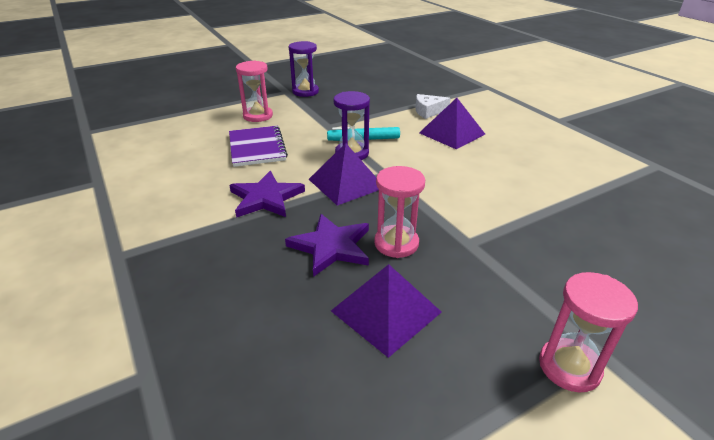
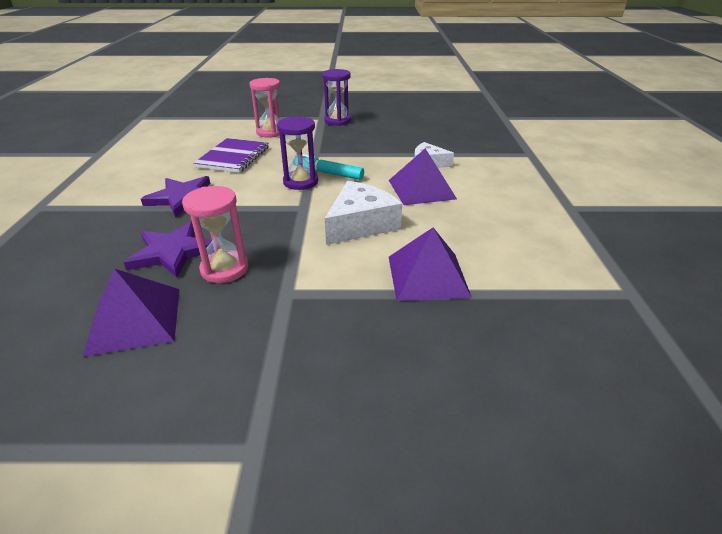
camera: 30 degrees right, 0 degrees up
purple pyramid [309,143,379,206] -> purple pyramid moved to [389,228,472,301]
pink hourglass [539,272,638,392] -> none
none -> white cheese [325,181,402,245]

